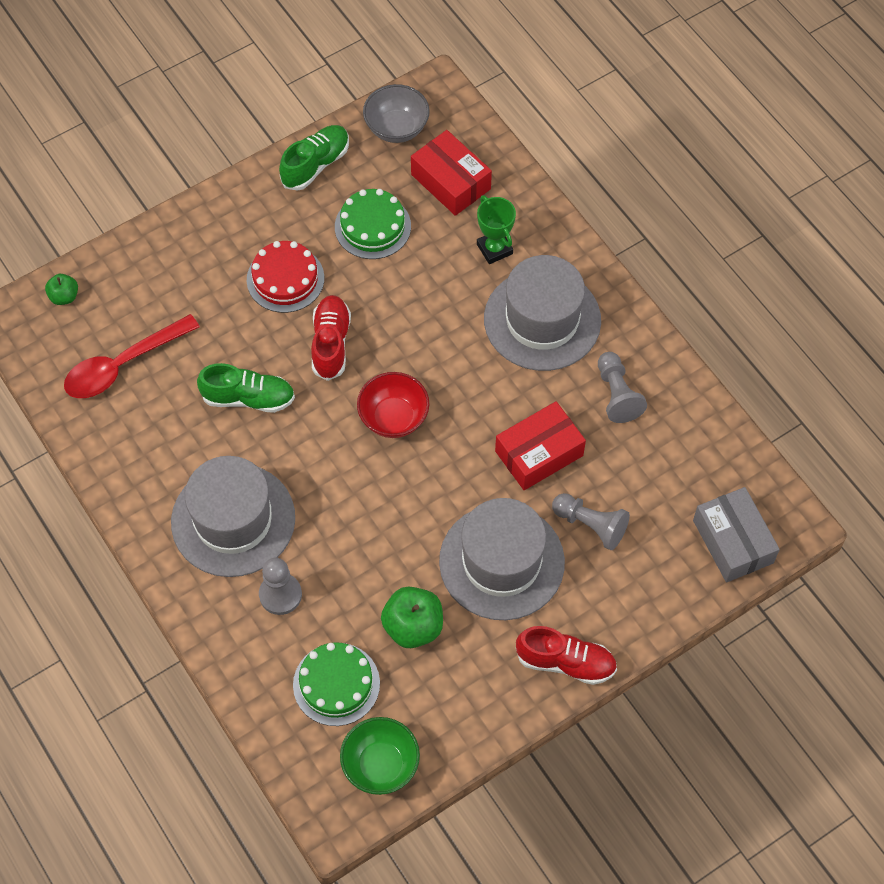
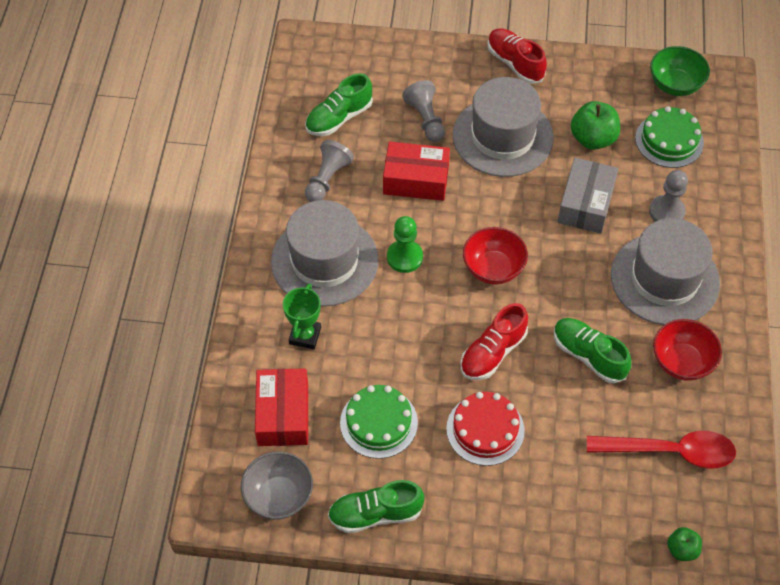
camera: 140 degrees left, 5 degrees down
grey box [693,487,780,583] -> grey box moved to [557,158,618,233]
none -> green shoe [305,73,373,136]
none -> green pawn [387,216,423,273]
none -> red bowl [653,319,722,381]

